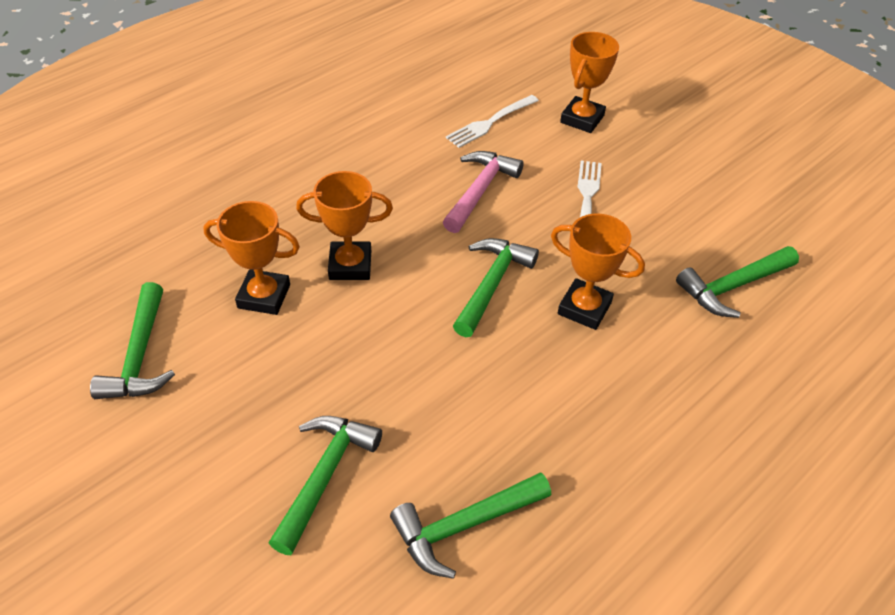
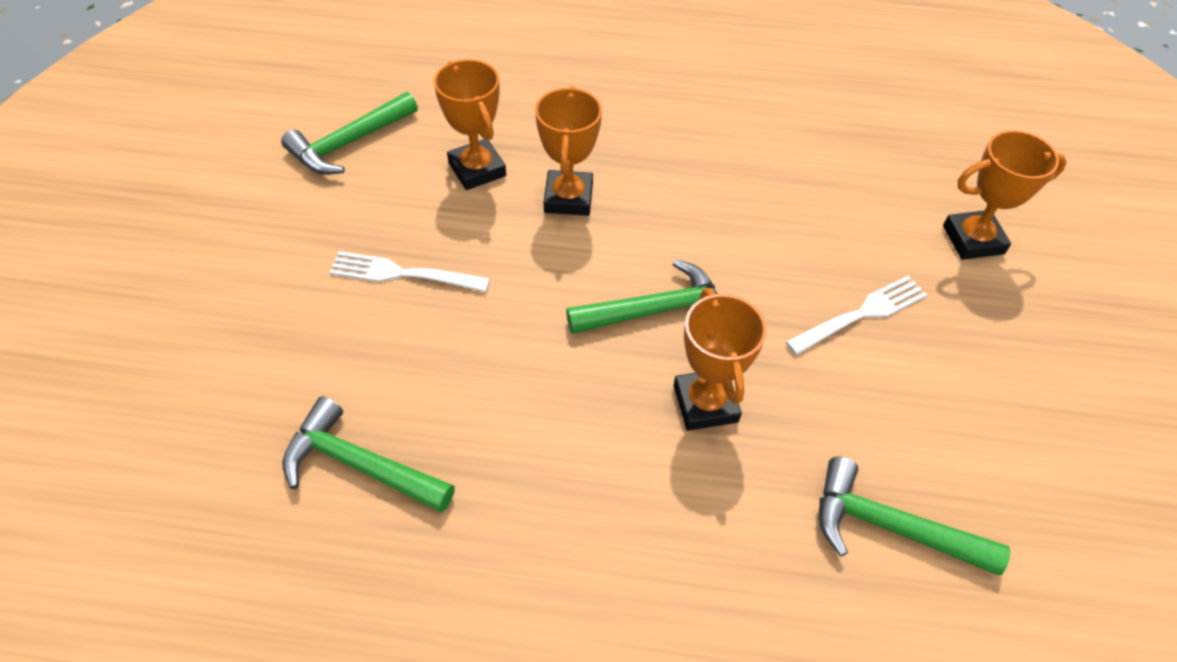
camera: 50 degrees right, 5 degrees up
green hammer [269,416,382,555] -> none
orange trophy [296,171,393,280] -> orange trophy turned 45 degrees clockwise [535,86,602,216]
pink hammer [443,151,524,233] -> none
white fork [446,95,539,148] -> white fork moved to [329,251,490,292]

